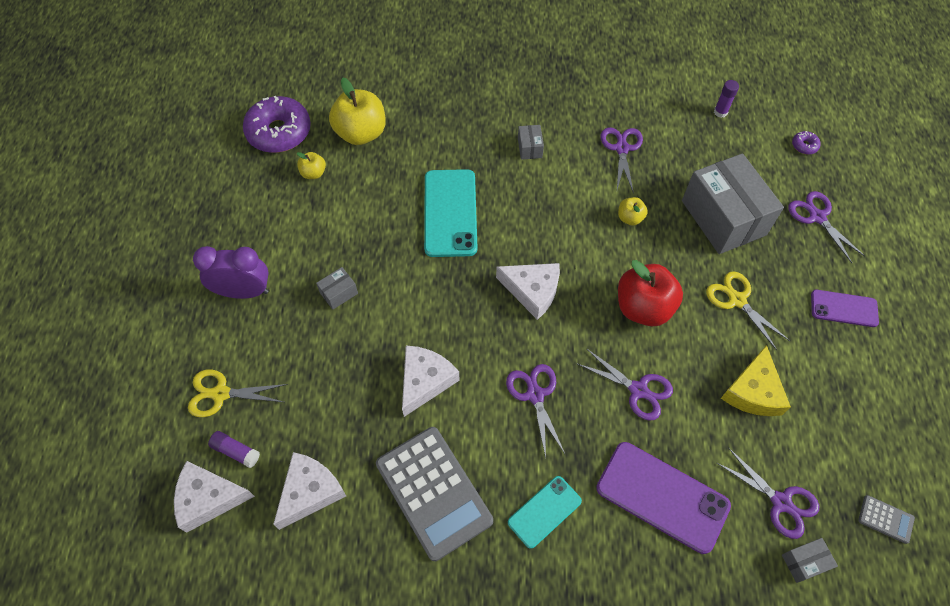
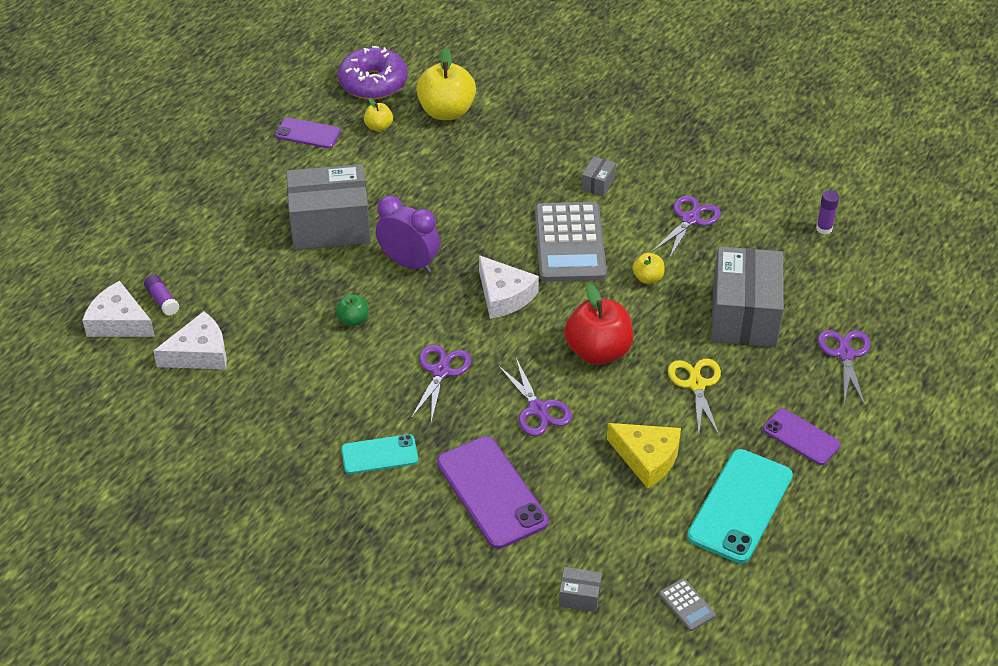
camera: 30 degrees right, 15 degrees down
yellow scissors [188,369,288,417] -> none
purple clock [193,246,269,299] -> purple clock moved to [376,196,440,273]
grey box [316,267,358,310] -> grey box [286,164,371,250], size x2.45
grey calculator [376,427,493,561] -> grey calculator moved to [535,202,607,282]
white cheese [402,346,460,417] -> green apple [335,294,368,326]
turquoise phone [424,169,477,257] -> turquoise phone moved to [687,449,793,563]
purple scissors [717,447,819,539] -> none
yellow cheese [721,345,791,416] -> yellow cheese turned 105 degrees counterclockwise [607,423,681,489]
purple donut [792,131,821,154] -> none
none -> purple phone [275,117,341,148]

